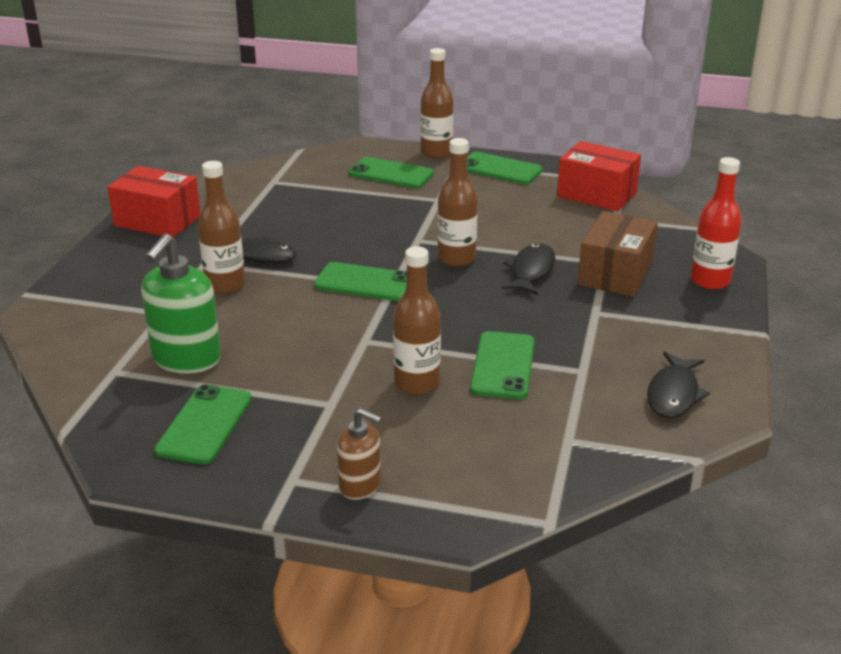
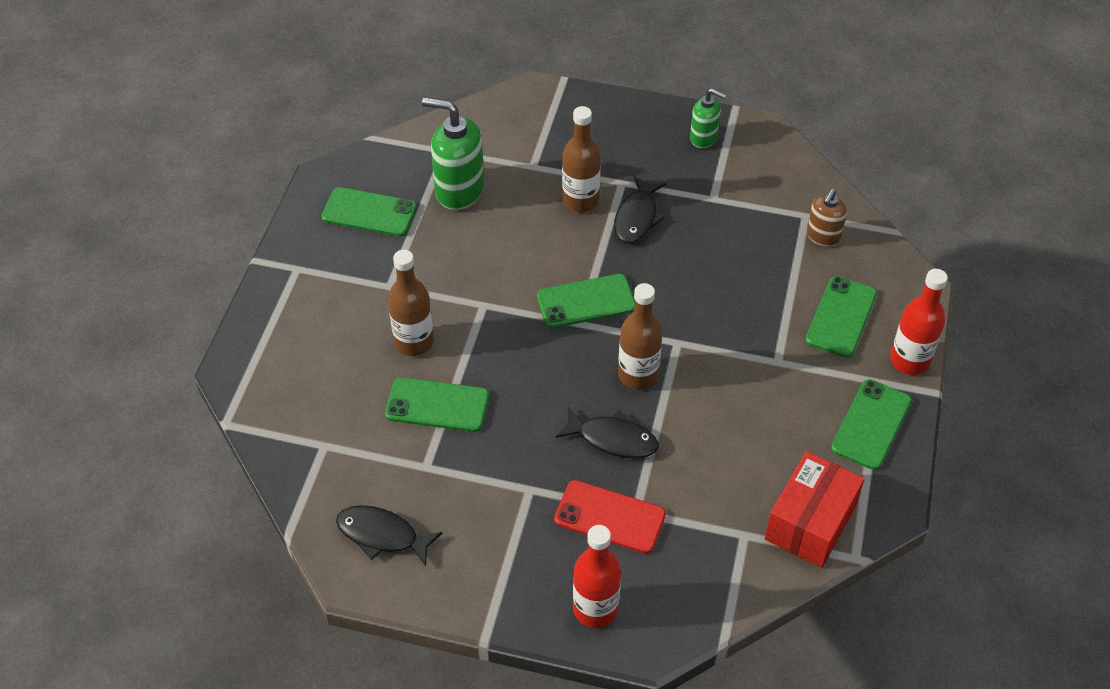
camera: 90 degrees right, 20 degrees up
red box [107,166,200,237] -> green soap dispenser [690,88,726,148]
green phone [314,262,407,301] -> green phone turned 60 degrees clockwise [537,274,635,328]
brown soap dispenser [337,408,382,500] -> brown soap dispenser moved to [807,189,847,246]
brown bottle [420,48,454,159] -> red bottle [890,269,948,375]
brown box [578,211,658,297] -> red phone [554,480,666,554]

